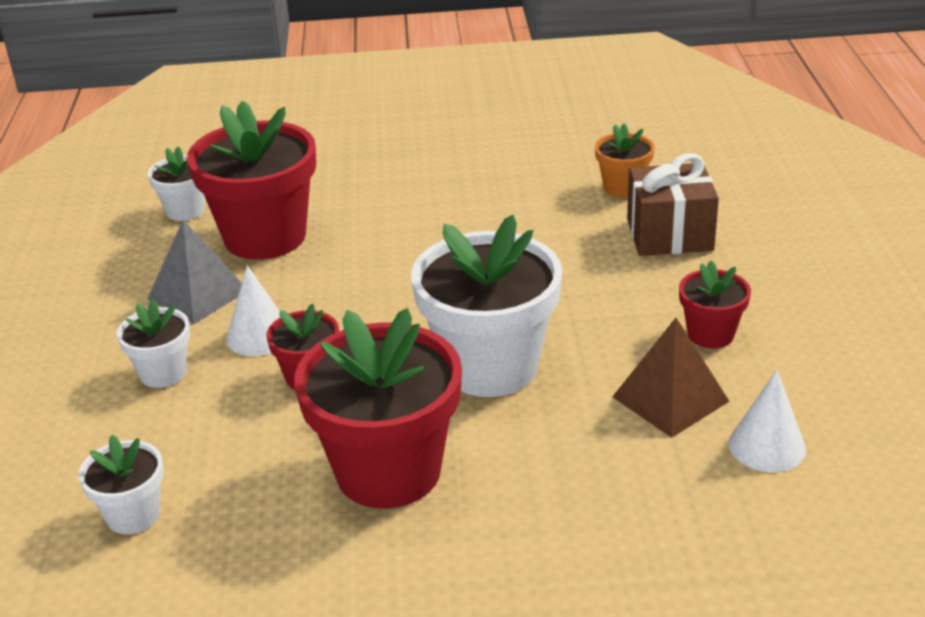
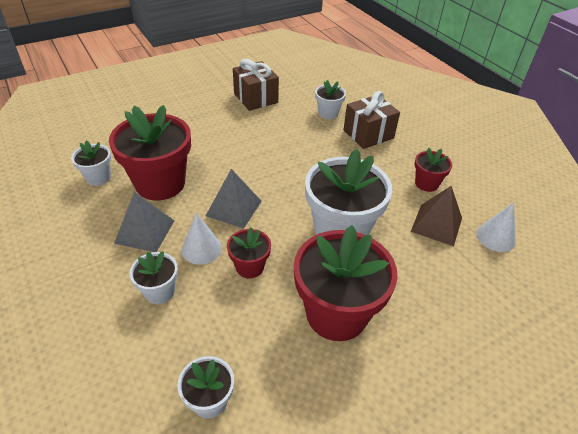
camera: 30 degrees left, 10 degrees up
orange flower pot [595,123,654,198] -> white flower pot [315,80,346,119]
none -> grey pyramid [206,169,262,229]
none -> brown gift [233,59,279,111]

